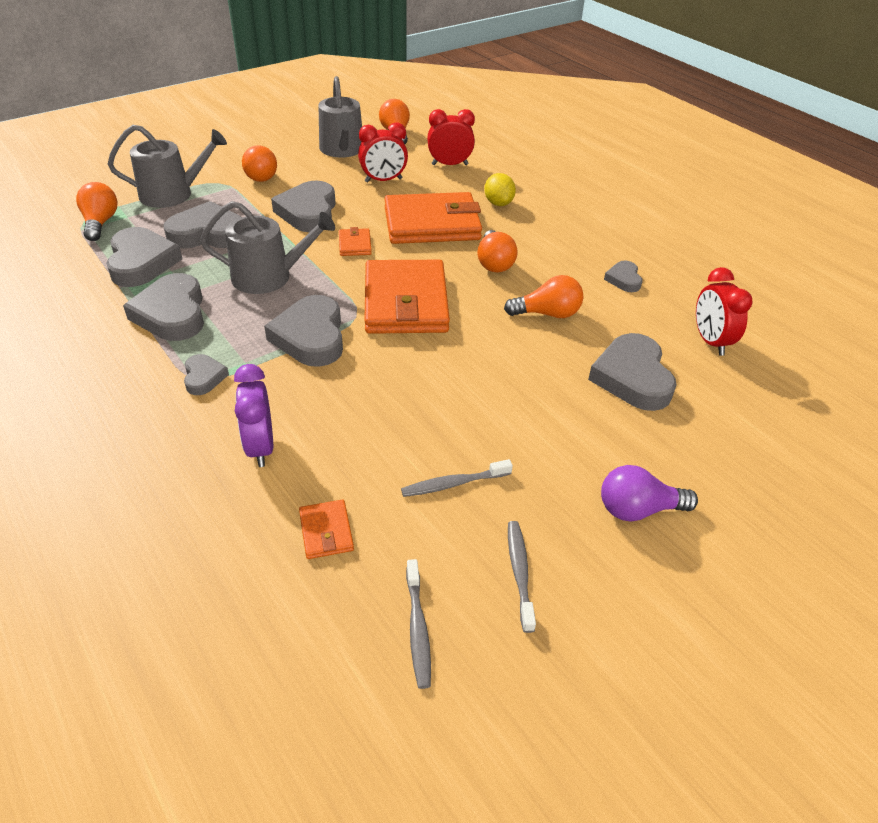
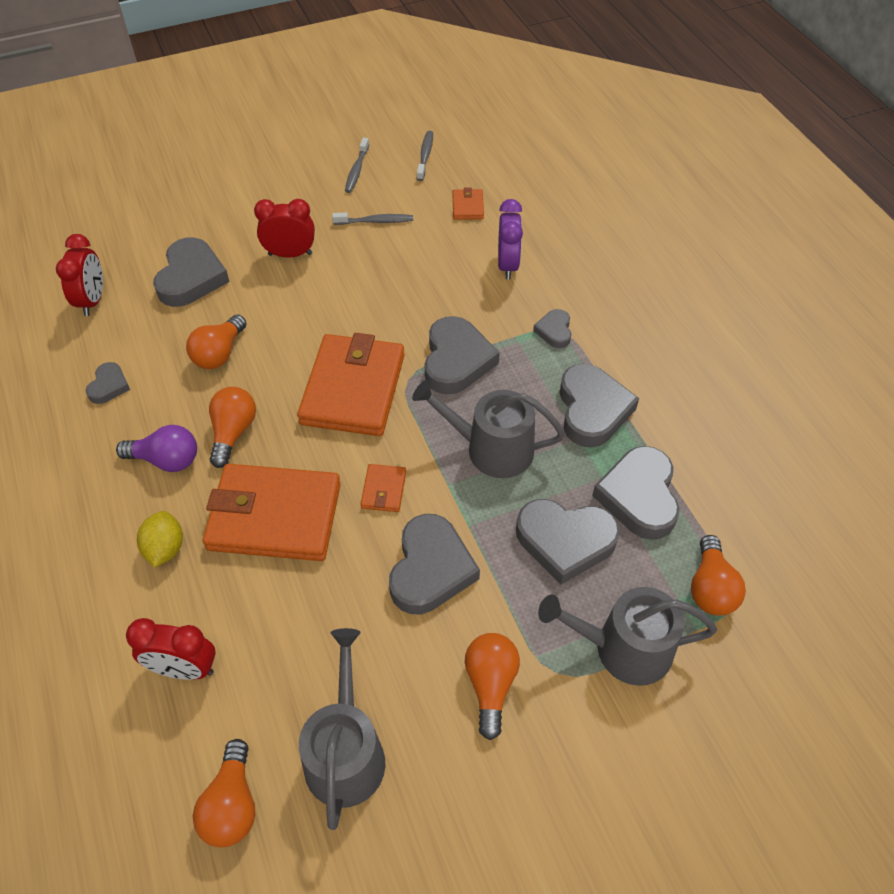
camera: 165 degrees left, 10 degrees up
red clock [358,122,408,183] -> red clock moved to [254,199,315,258]
orange light bulb [504,275,583,318] -> orange light bulb turned 75 degrees counterclockwise [186,314,247,369]
purple light bulb [601,465,698,522] -> purple light bulb moved to [116,425,197,472]

